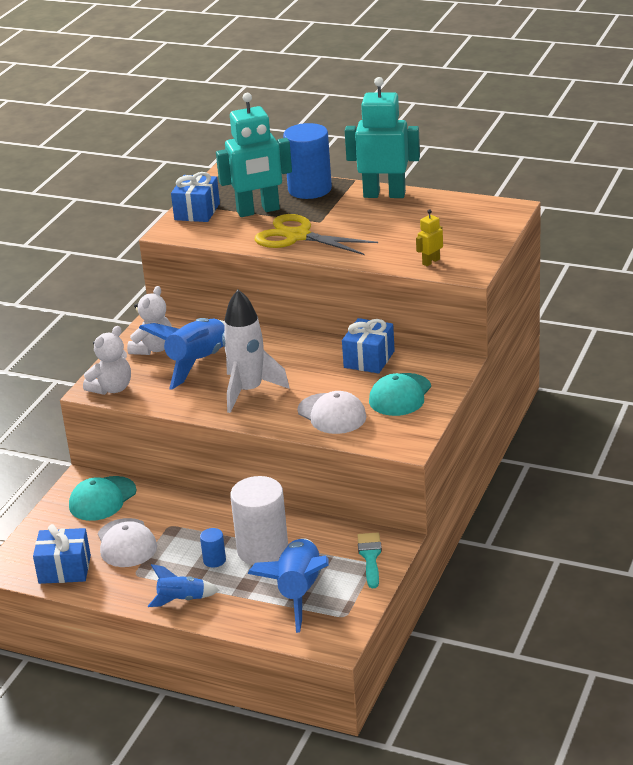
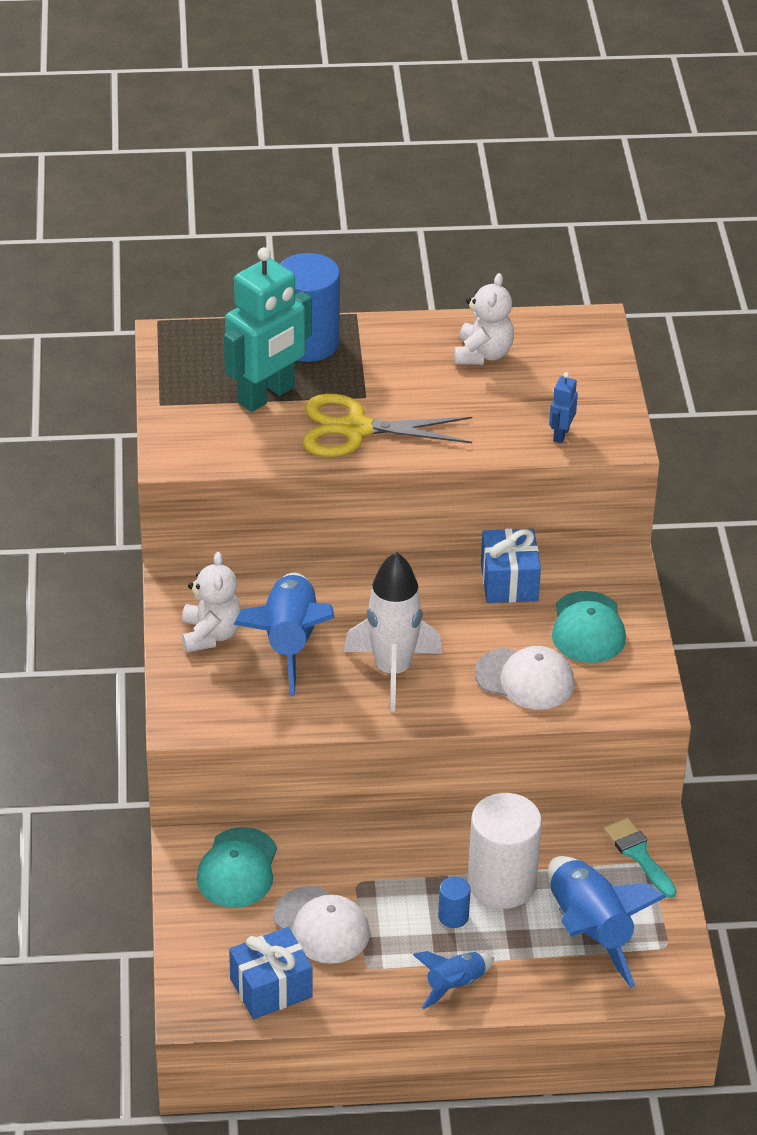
camera: 30 degrees left, 10 degrees up
white teddy bear [83,326,131,395] -> white teddy bear moved to [454,273,514,365]
blue gift [171,172,220,222] -> none
turquoise robot [345,77,420,198] -> none
yellow robot [416,209,443,266] -> blue robot [549,372,578,443]

